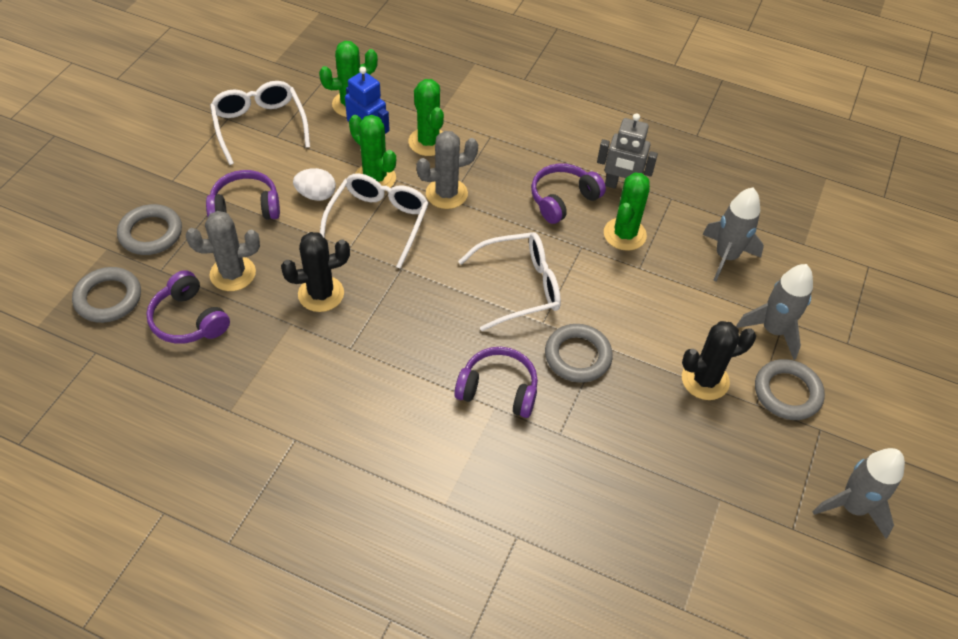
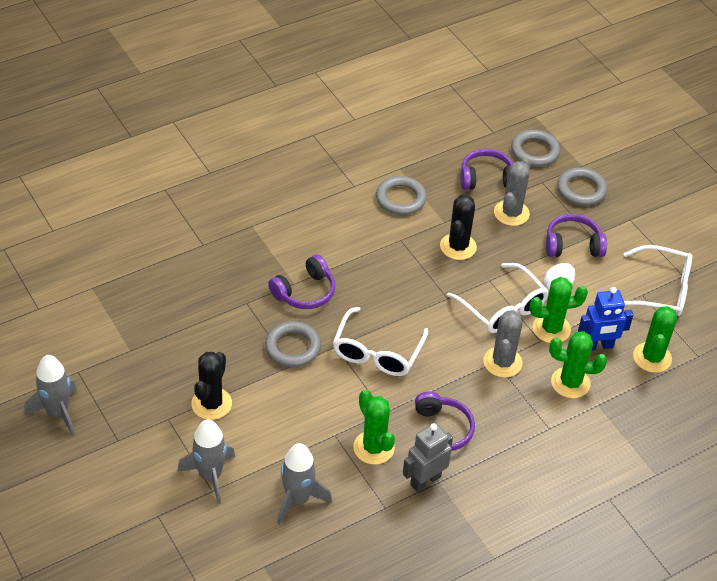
camera: 125 degrees right, 5 degrees down
purple headphones [206,170,280,220] -> purple headphones turned 120 degrees counterclockwise [546,214,607,257]
grey ring [755,359,825,420] -> grey ring moved to [376,176,427,215]

